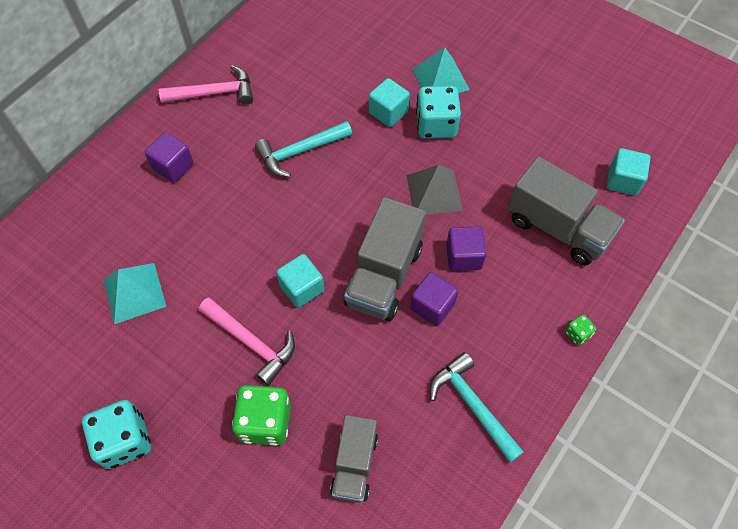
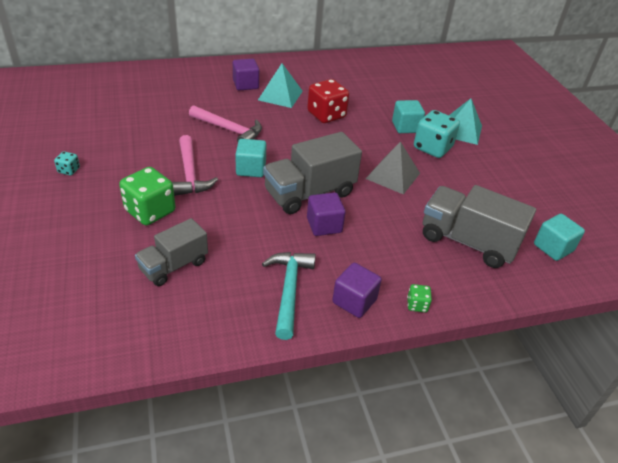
camera: 35 degrees right, 20 degrees down
turquoise dice [82,400,151,469] -> turquoise dice [54,151,80,175], size x0.46
turquoise pyramid [103,263,167,324] -> turquoise pyramid moved to [258,63,303,108]
pink hammer [159,65,253,105] -> pink hammer moved to [189,105,262,142]
turquoise hammer [255,121,352,177] -> red dice [307,79,349,123]
purple cube [446,226,486,271] -> purple cube moved to [332,263,382,318]
grey truck [508,156,625,266] -> grey truck turned 135 degrees clockwise [423,185,536,268]

